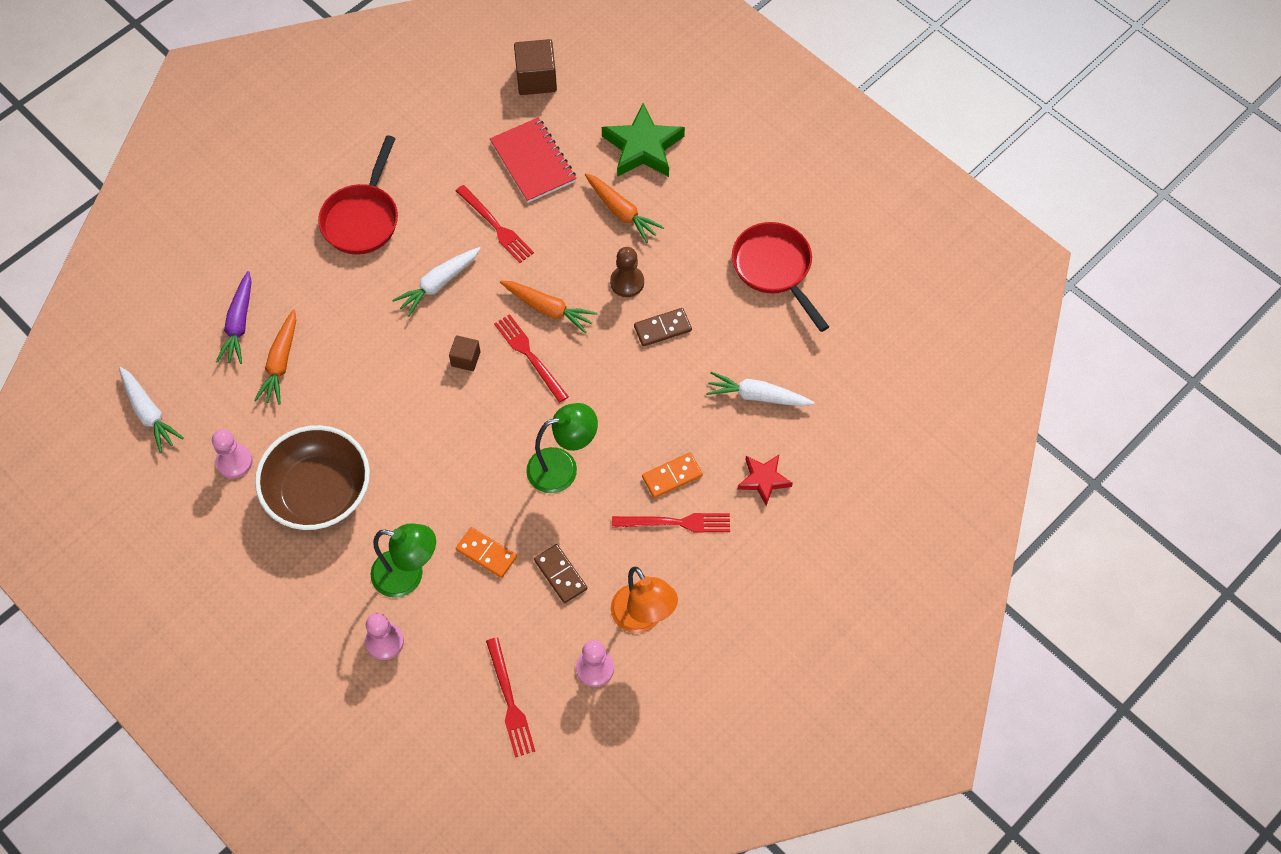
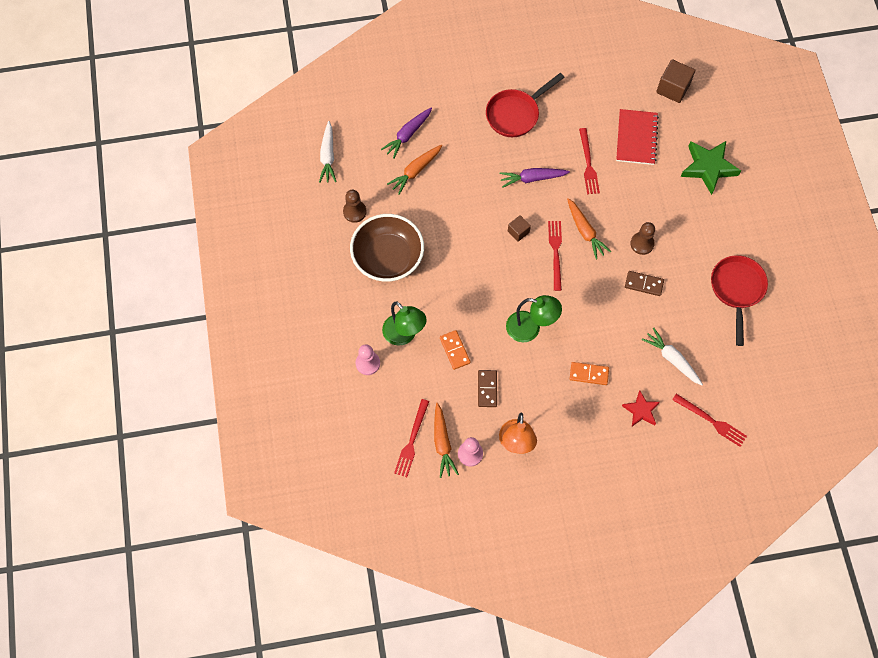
camera: 35 degrees right, 5 degrees up
pink pawn [212,429,253,478] -> brown pawn [343,190,367,223]
white carrot [392,247,481,317] -> purple carrot [499,168,570,188]
orange carrot [585,174,664,243] -> orange carrot moved to [434,403,459,478]
red fork [612,513,730,532] -> red fork moved to [672,394,747,447]

